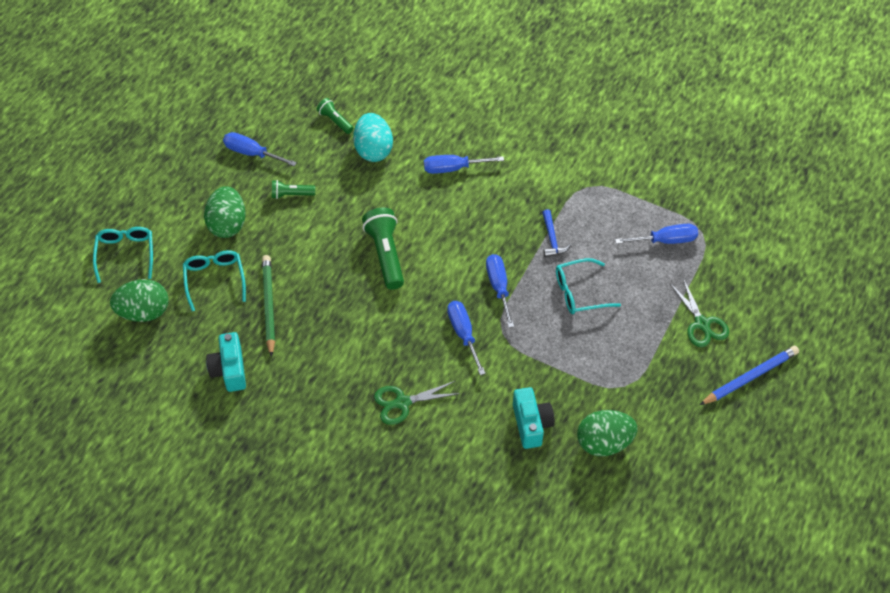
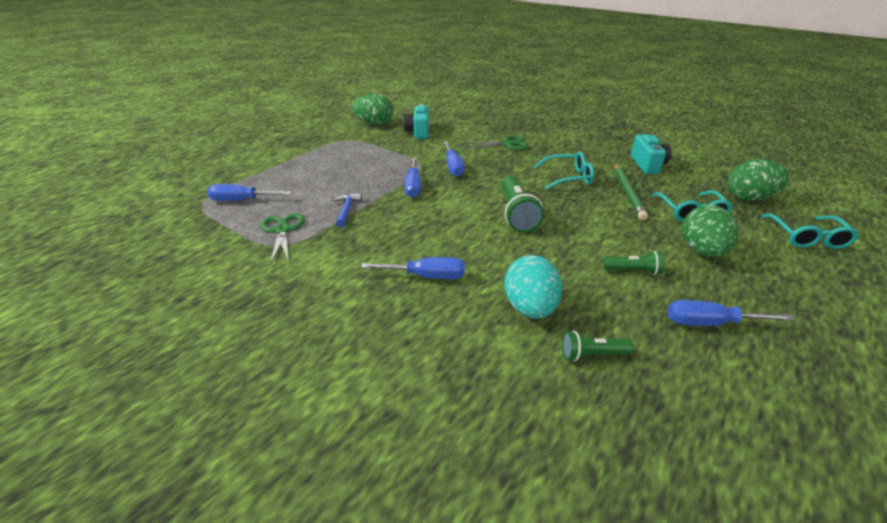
camera: 170 degrees left, 20 degrees down
blue screwdriver [223,132,297,166] -> blue screwdriver turned 150 degrees clockwise [667,300,795,326]
green flashlight [317,98,353,134] -> green flashlight turned 120 degrees clockwise [562,331,634,361]
turquoise glasses [556,258,621,314] -> turquoise glasses moved to [534,152,594,190]
green scissors [669,278,729,347] -> green scissors moved to [261,213,305,264]
blue pencil [699,346,799,405] -> none

